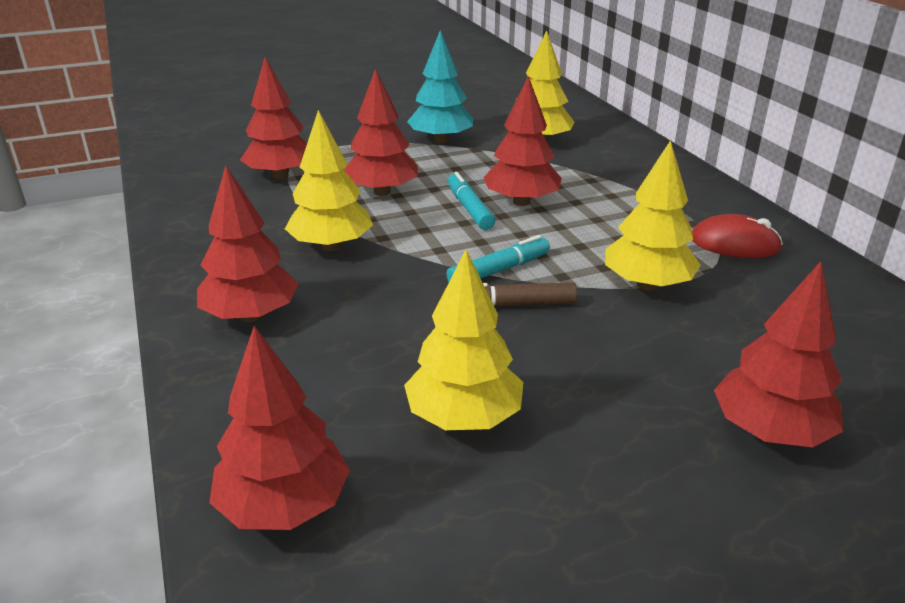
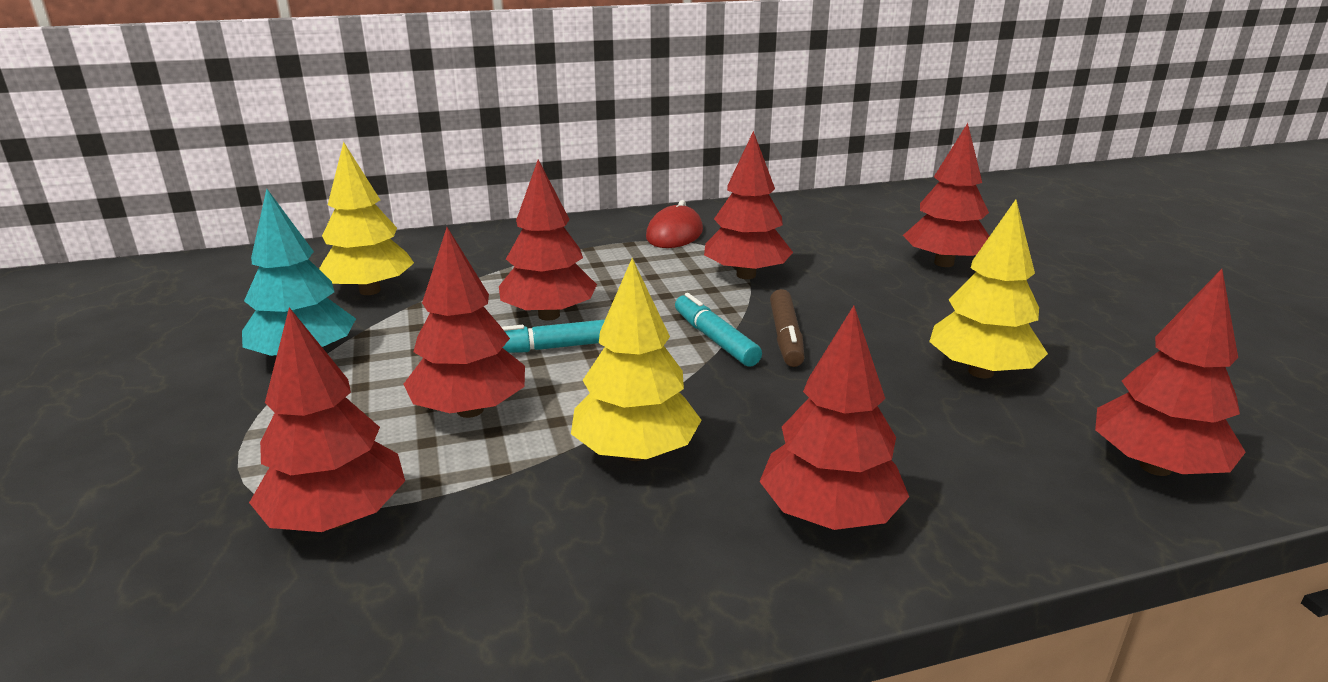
camera: 85 degrees left, 5 degrees down
yellow tree [605,140,701,290] -> red tree [704,131,793,279]

